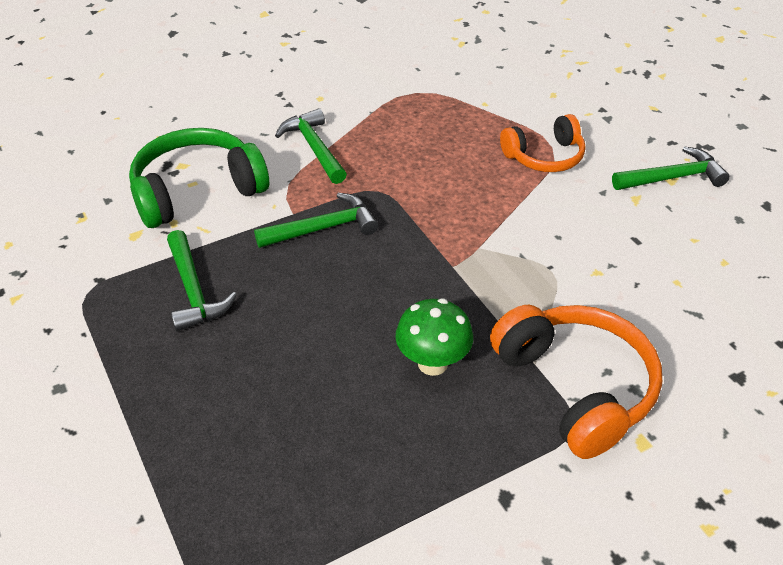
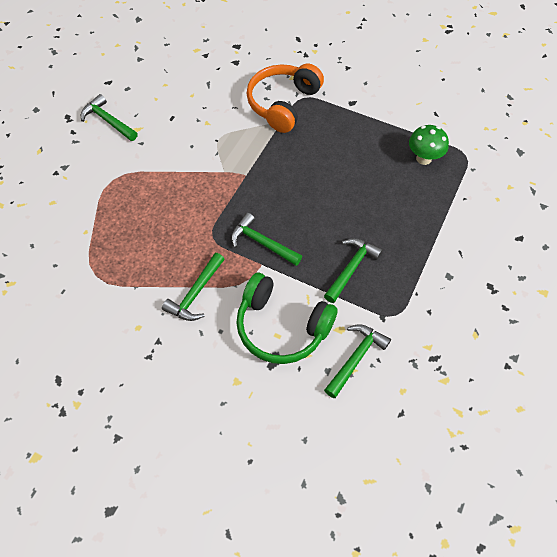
camera: 125 degrees left, 15 degrees up
green mushroom [395,298,473,376] -> green mushroom moved to [409,125,449,165]
orange headphones [500,114,586,172] -> none
none -> green hammer [324,324,391,398]

